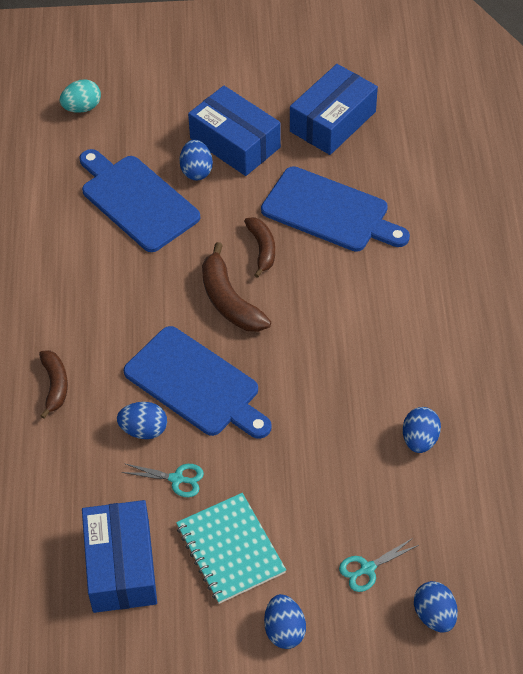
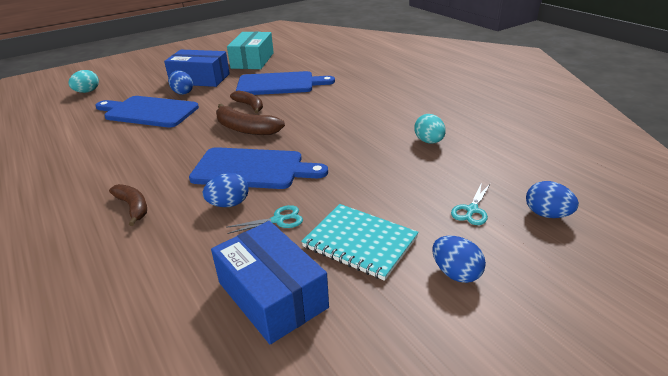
camera: 30 degrees left, 20 degrees down
blue box [290,64,378,155] -> turquoise box [227,32,274,69]
blue egg [403,407,441,453] -> turquoise egg [414,114,446,144]

